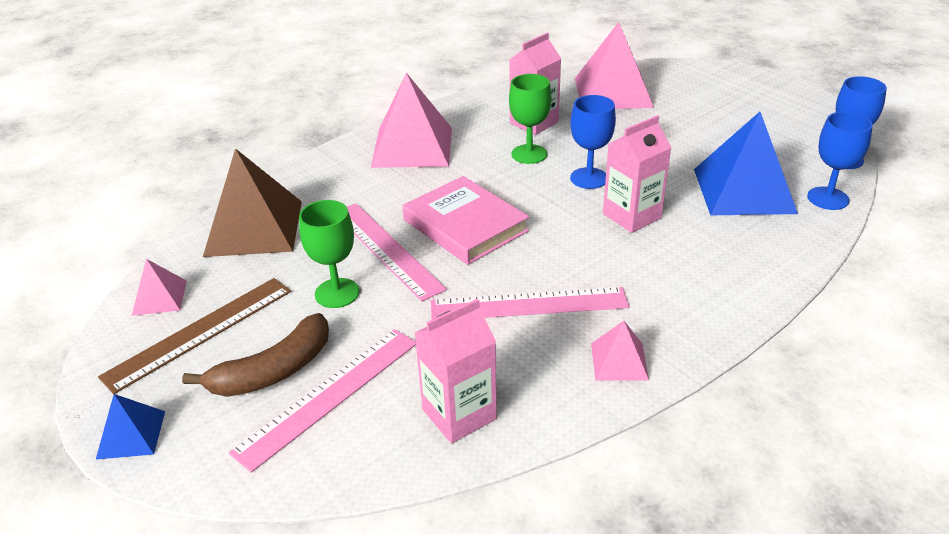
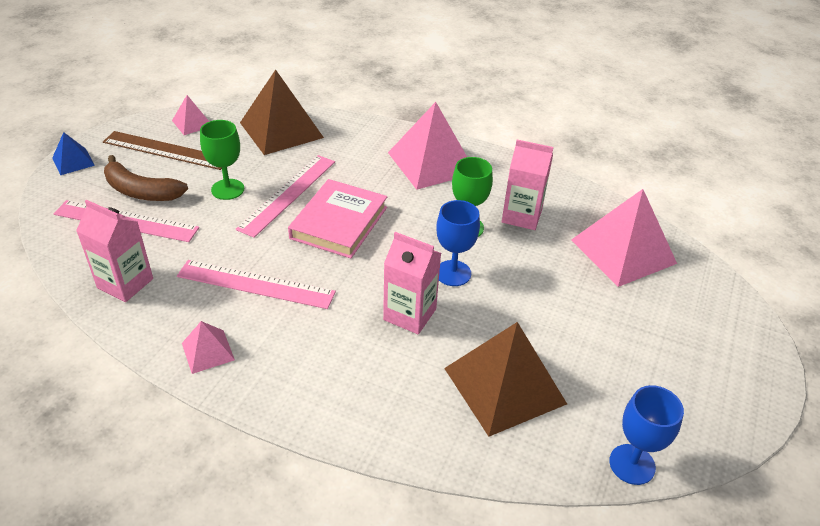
camera: 60 degrees right, 5 degrees up
pink ruler [431,287,629,319] -> pink ruler turned 45 degrees counterclockwise [177,260,336,309]
blue pyramid [694,112,798,215] -> brown pyramid [444,322,567,436]
blue goblet [807,112,873,210] -> none

